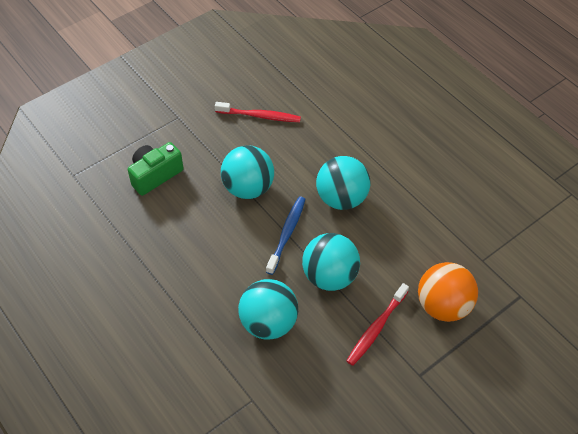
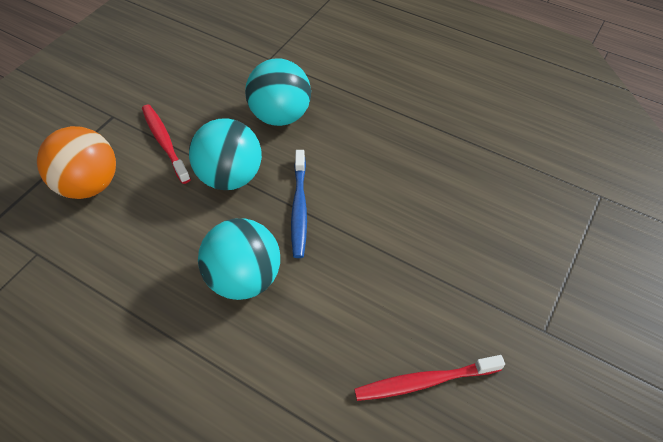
camera: 160 degrees right, 0 degrees up
green camera [128,142,184,196] -> none
turquoise ball [221,145,274,199] -> none
red toothbrush [347,283,409,366] -> red toothbrush turned 45 degrees counterclockwise [142,105,191,184]

